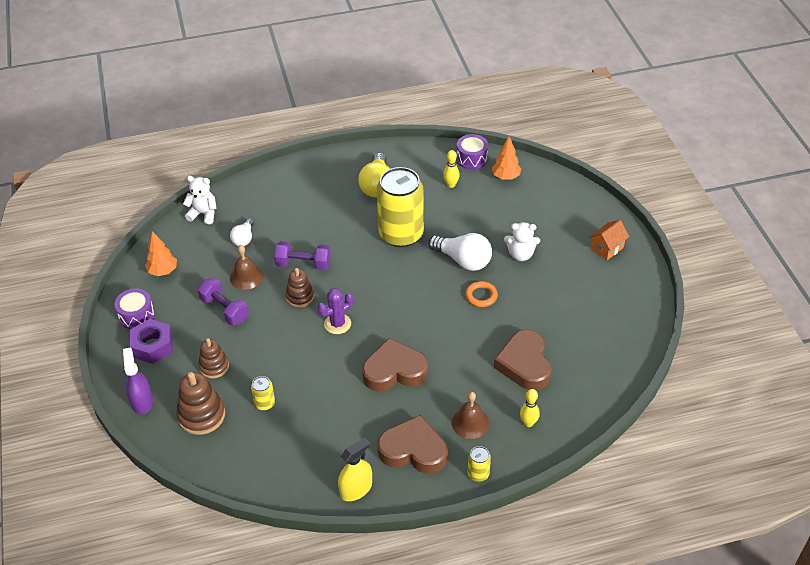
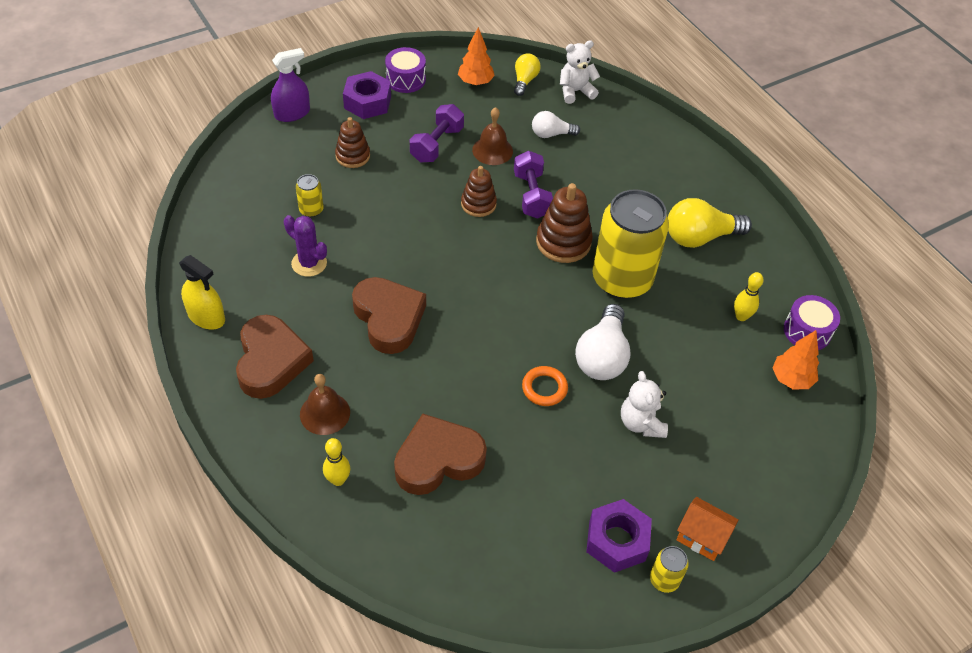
camera: 70 degrees right, 5 degrees up
brown stacking toy [176,372,225,435] -> brown stacking toy moved to [536,183,593,263]
white teddy bear [183,176,217,224] -> white teddy bear turned 105 degrees counterclockwise [560,40,600,104]
purple cactus [318,288,353,334] -> purple cactus moved to [284,215,327,277]
yellow can [468,446,491,482] -> yellow can moved to [650,546,689,593]
none -> yellow light bulb [514,54,541,96]
none -> purple nut [586,499,652,573]

